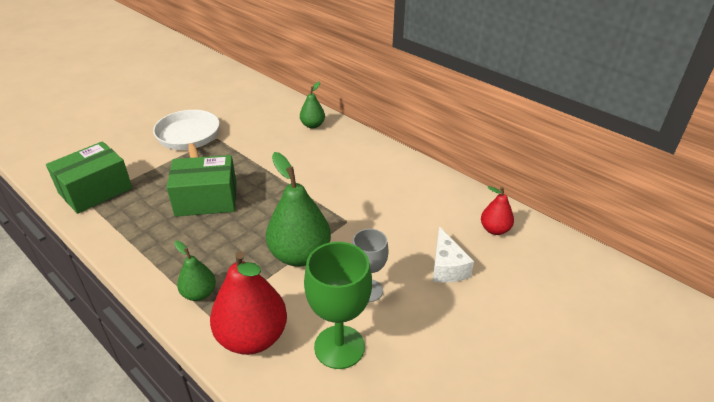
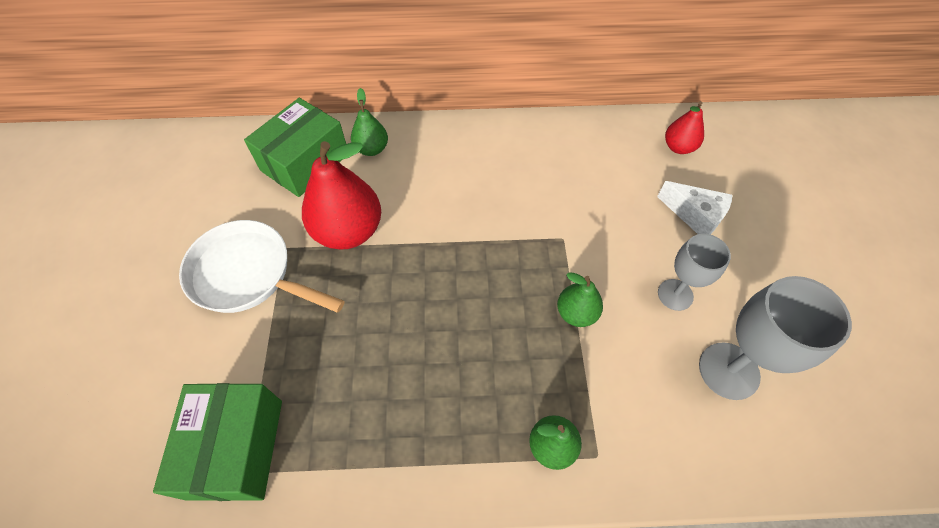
camera: 45 degrees left, 20 degrees up
green box [166,155,237,217] -> green box moved to [244,98,346,197]
red pear [210,251,287,355] -> red pear moved to [302,141,381,250]
green pear [266,152,331,267] -> green pear [557,273,603,327], size x0.54
green goblet [304,242,372,369] -> grey goblet [699,276,852,400]

